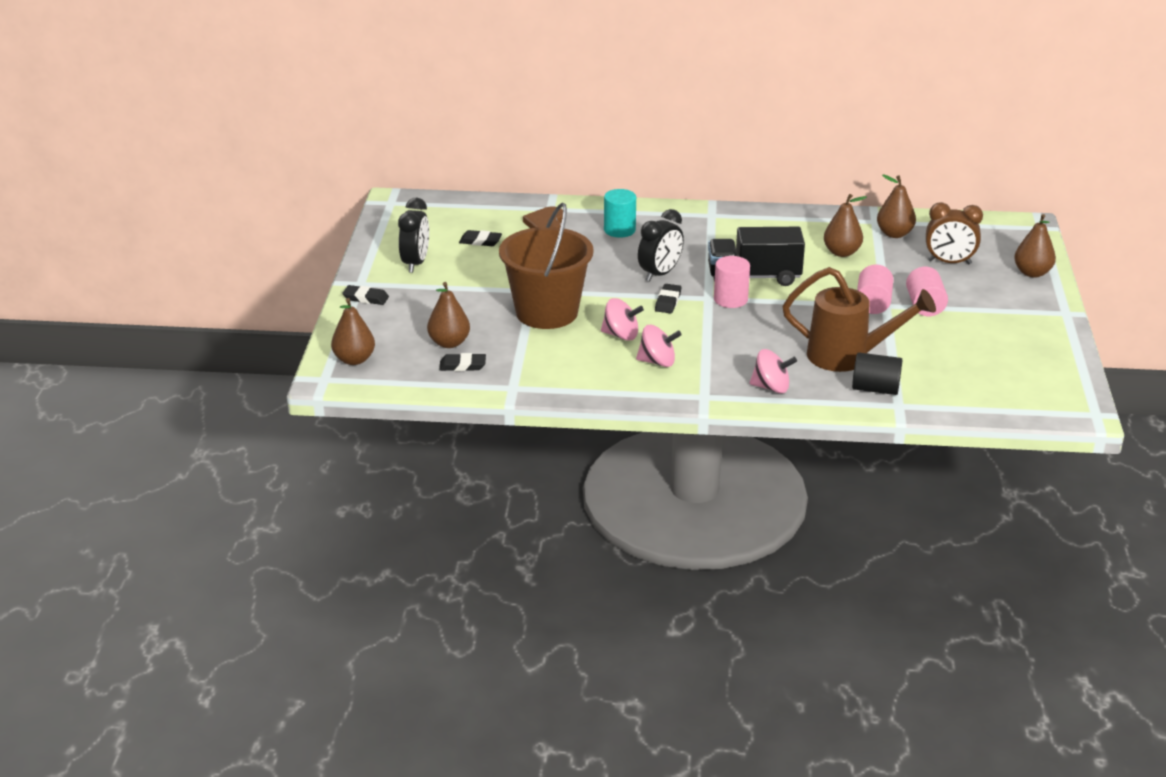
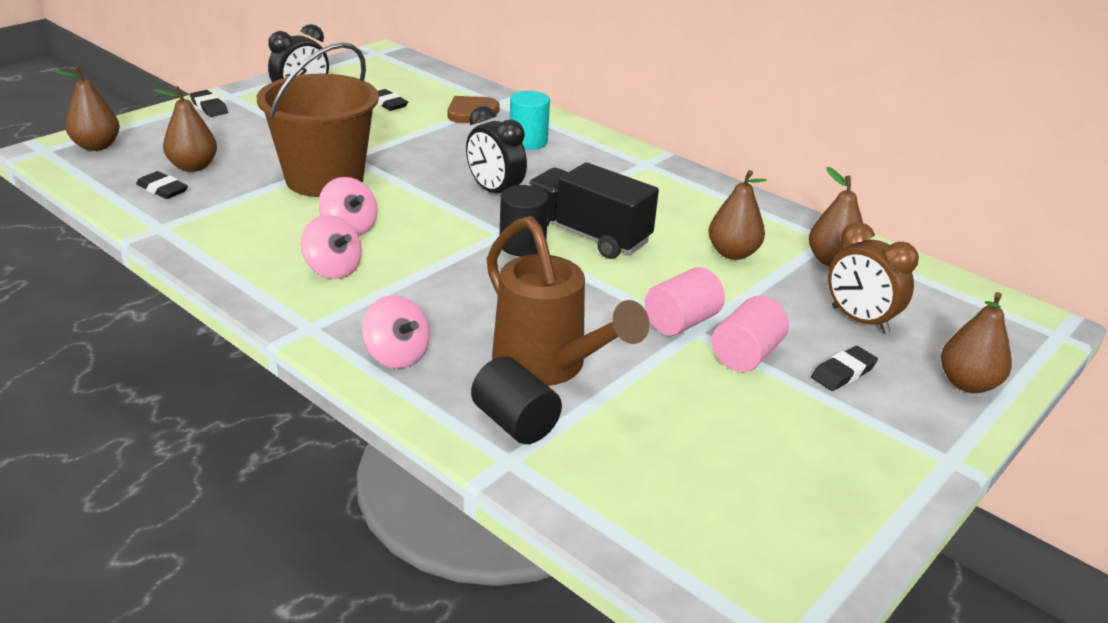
camera: 35 degrees right, 0 degrees up
black clock [638,209,684,282] -> black clock turned 60 degrees clockwise [466,106,527,194]
black eraser [655,284,681,313] -> black eraser moved to [811,346,878,391]
pink cylinder [714,256,750,308] -> black cylinder [500,185,549,256]

